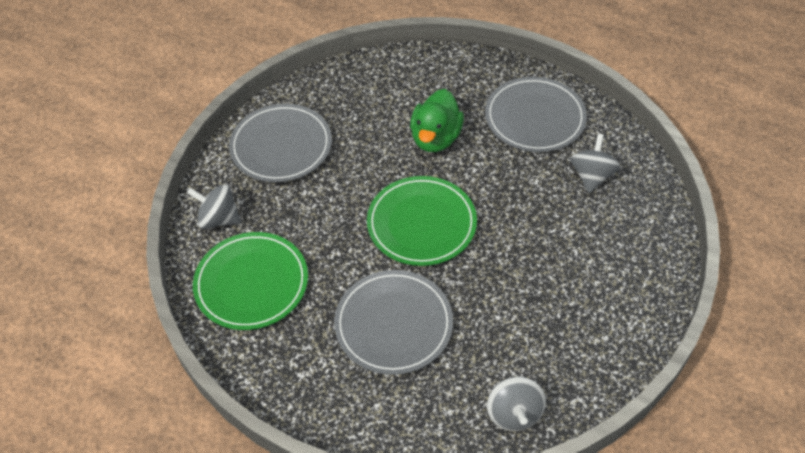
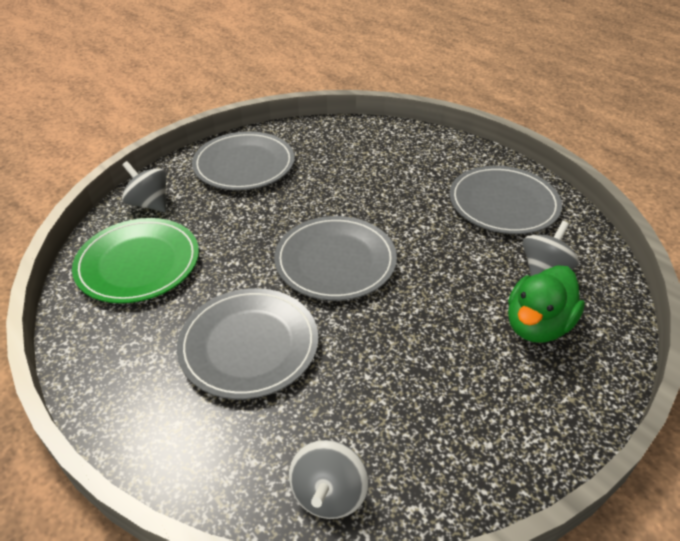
camera: 20 degrees right, 10 degrees down
green plate [367,176,477,266] -> grey plate [274,216,397,301]
green duck [410,89,464,152] -> green duck moved to [508,265,585,343]

